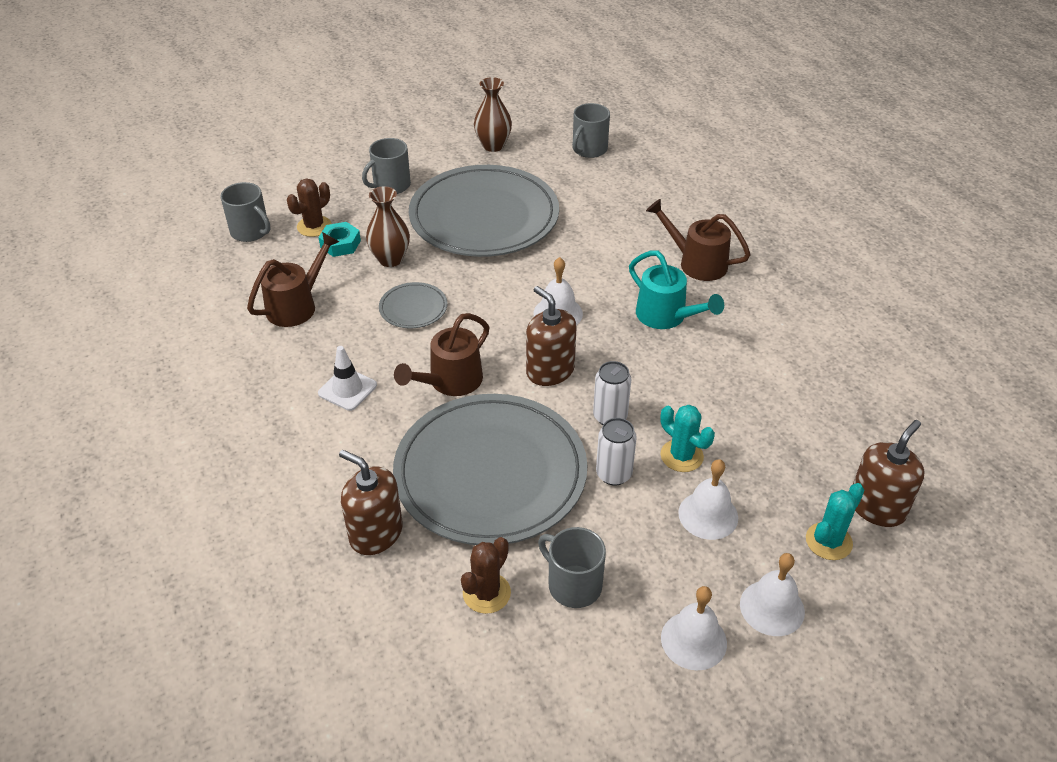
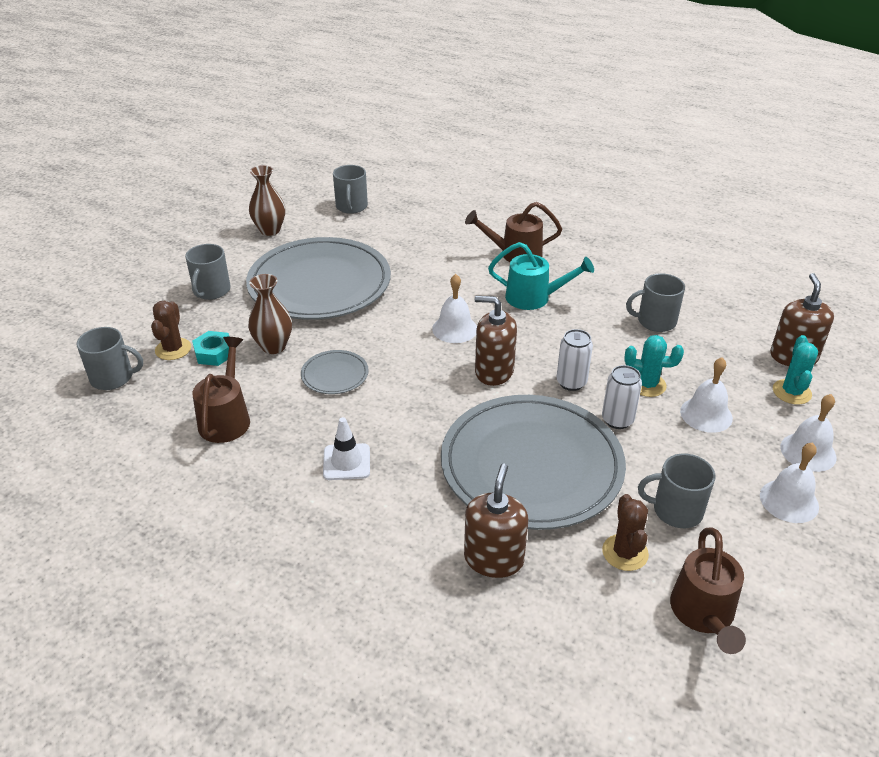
camera: 35 degrees left, 5 degrees down
brown soap dispenser [339,450,403,555] -> brown soap dispenser turned 105 degrees clockwise [464,463,528,578]
brown watering can [394,313,490,396] -> brown watering can moved to [670,527,746,654]
none -> grey mug [626,273,685,332]

